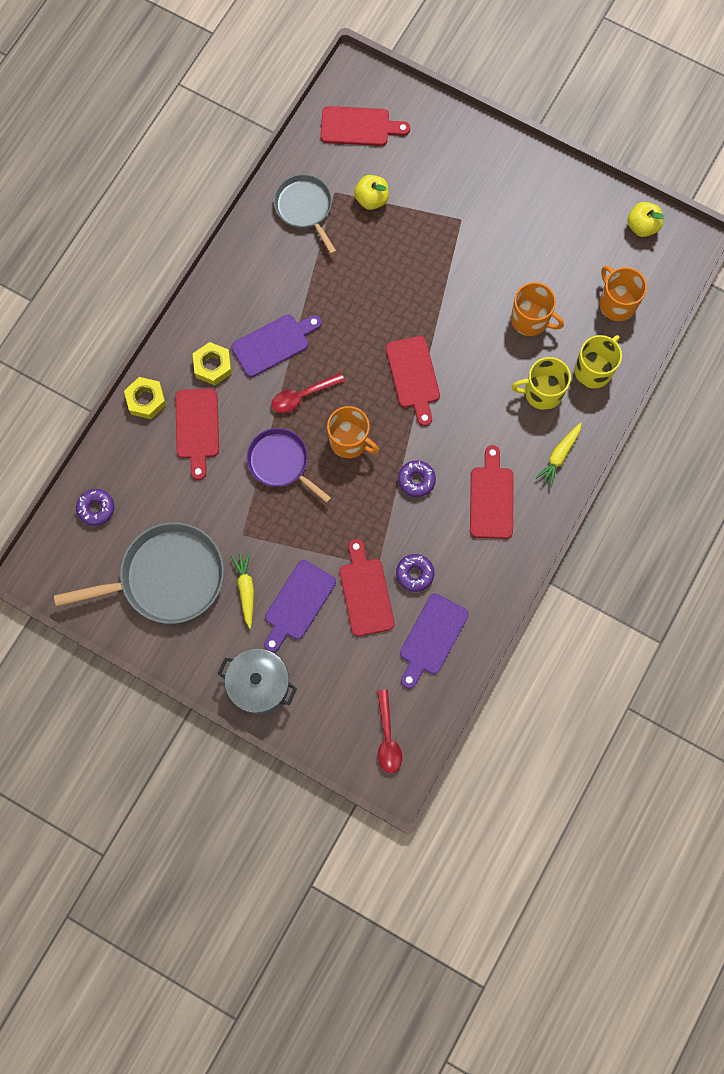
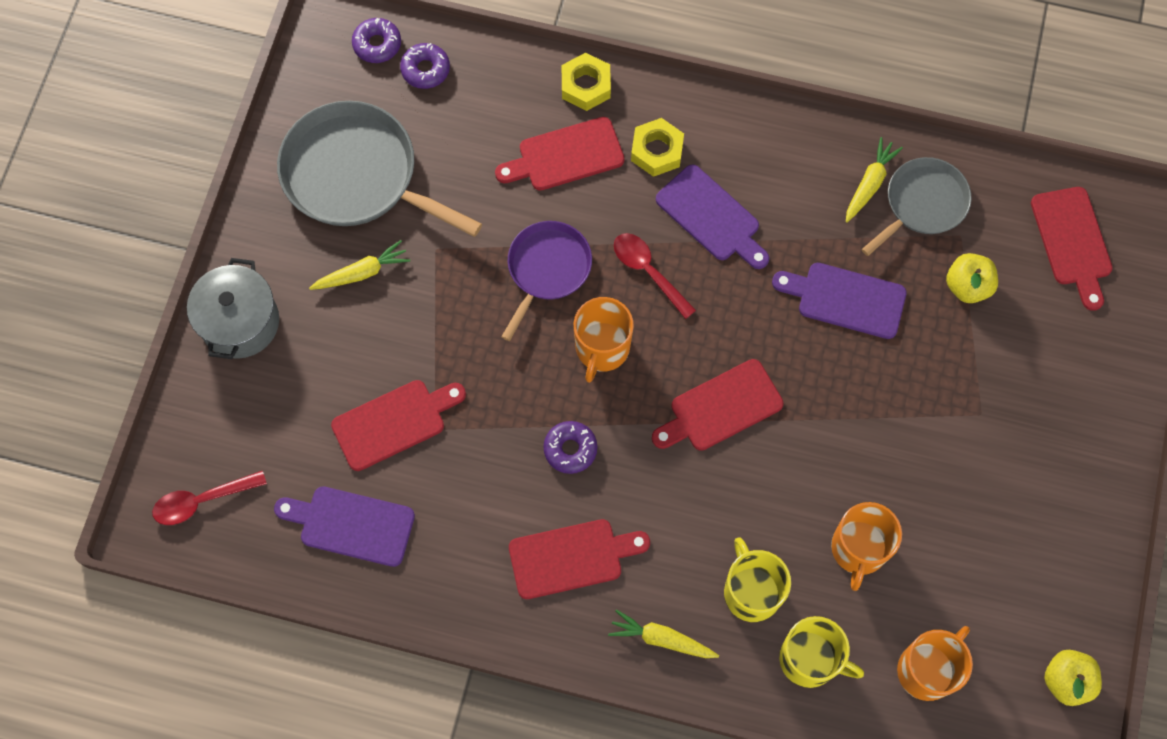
camera: 75 degrees right, 5 degrees down
grey pan [54,522,224,624] -> grey pan turned 150 degrees clockwise [277,101,482,237]
purple cutting board [264,560,336,653] -> purple cutting board moved to [772,263,907,339]
purple donut [396,554,434,592] -> purple donut moved to [352,18,401,63]
none -> yellow carrot [846,137,903,222]

